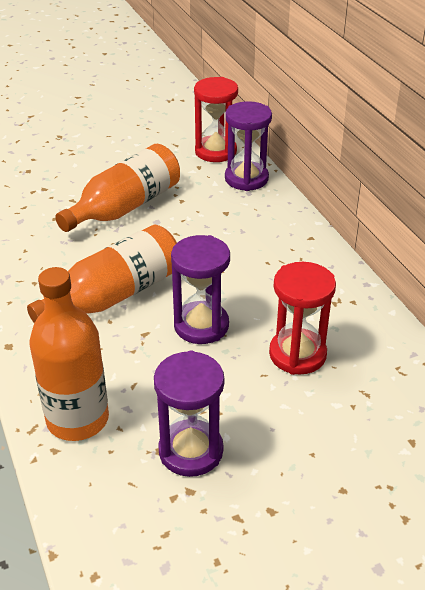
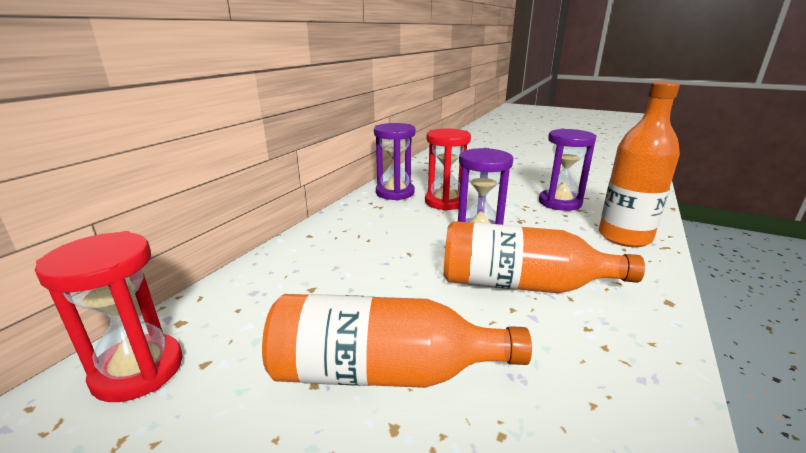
camera: 130 degrees left, 15 degrees down
purple hourglass [225,101,272,191] -> purple hourglass moved to [374,123,415,200]

